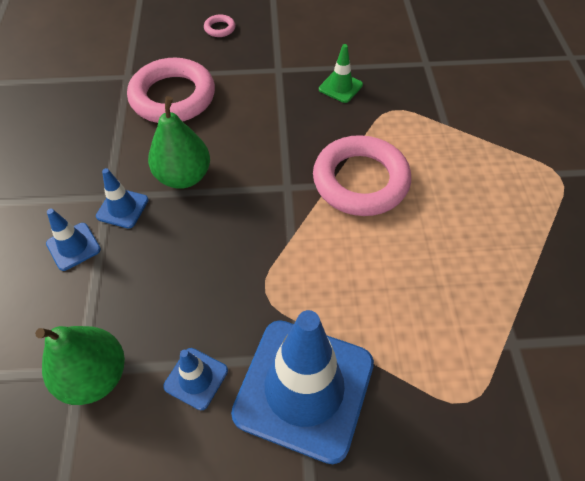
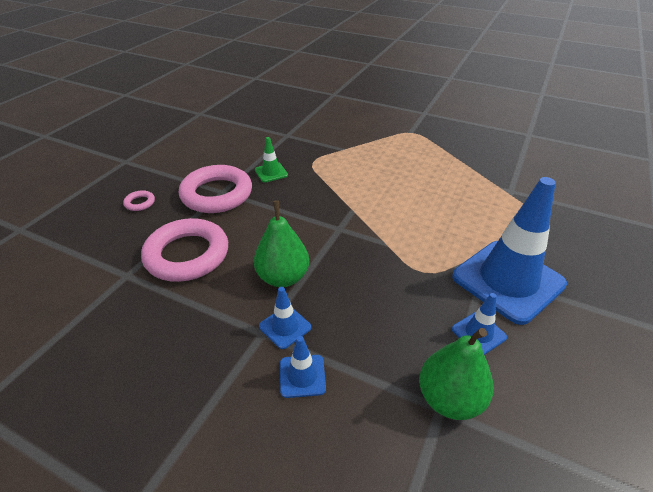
camera: 60 degrees left, 15 degrees down
pink ring [313,135,411,216] -> pink ring moved to [179,165,252,213]

